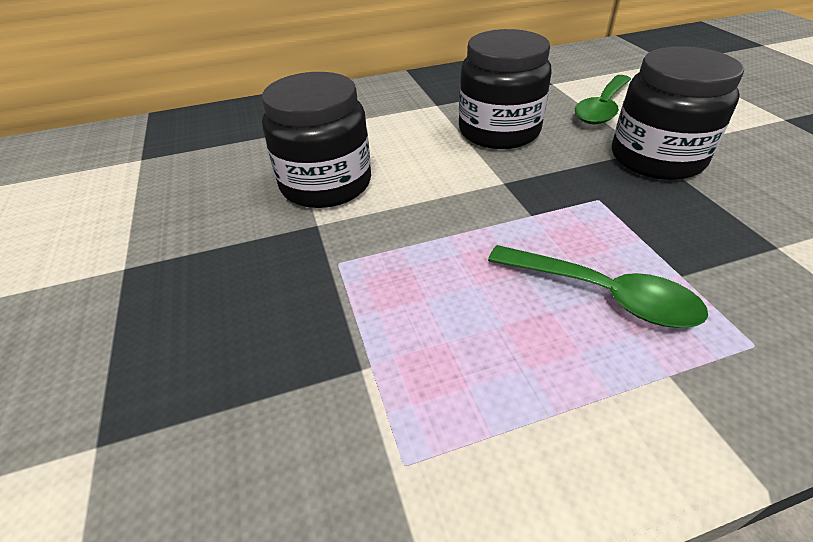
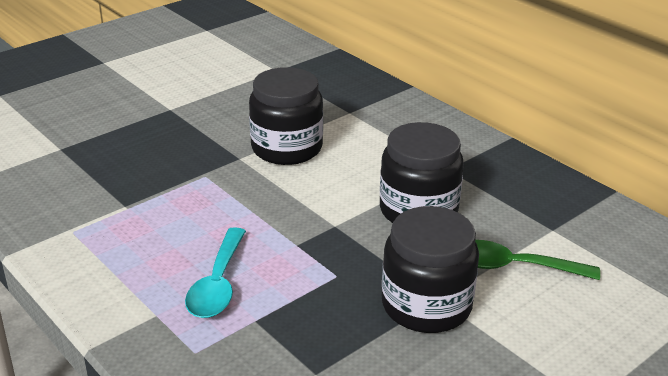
camera: 65 degrees right, 10 degrees down
green spoon [488,245,708,328] -> turquoise spoon [185,227,246,318]

